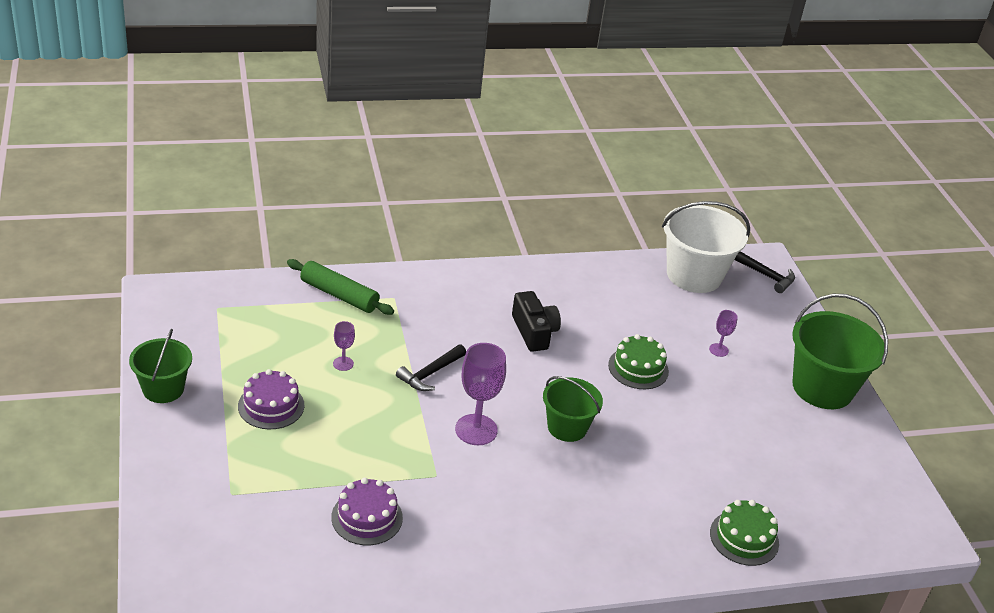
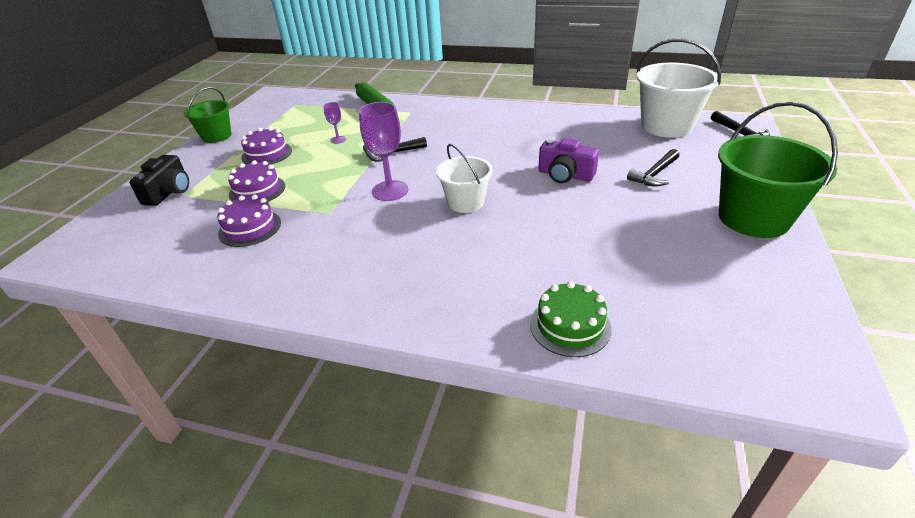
camera: 35 degrees right, 0 degrees up
black camera [512,291,561,352] -> black camera moved to [129,155,189,206]
green bucket [543,376,603,442] -> white bucket [436,144,493,213]
green cake [608,334,669,389] -> purple camera [538,138,599,183]
purple goblet [709,310,738,357] -> black hammer [627,149,679,186]
none -> purple cake [228,160,285,202]

